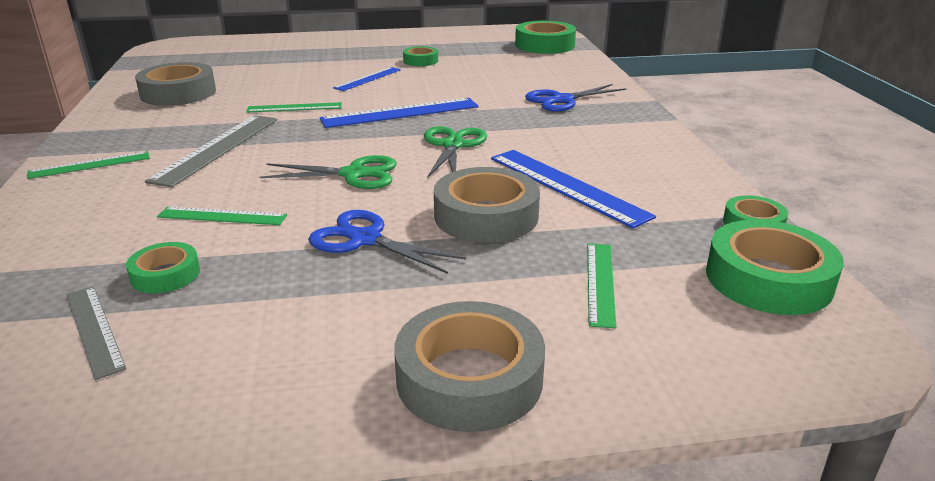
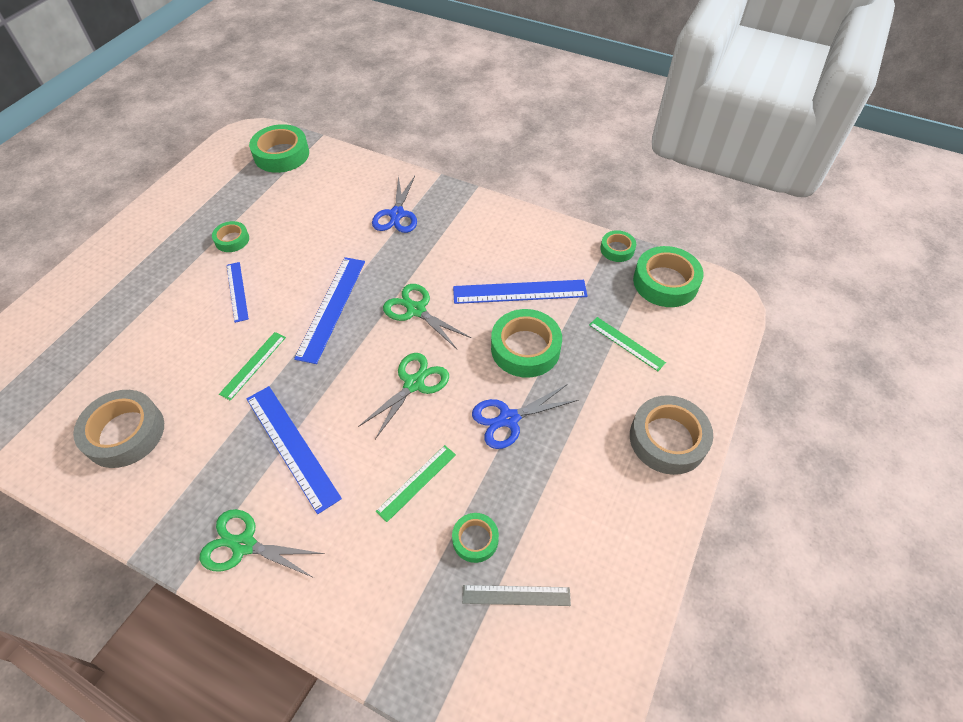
camera: 55 degrees left, 25 degrees up
green ruler [27,151,150,179] -> green scissors [199,509,325,578]
grey ruler [145,115,277,187] -> blue ruler [246,386,342,514]
grey tape [434,167,540,243] -> green tape [491,309,562,378]

